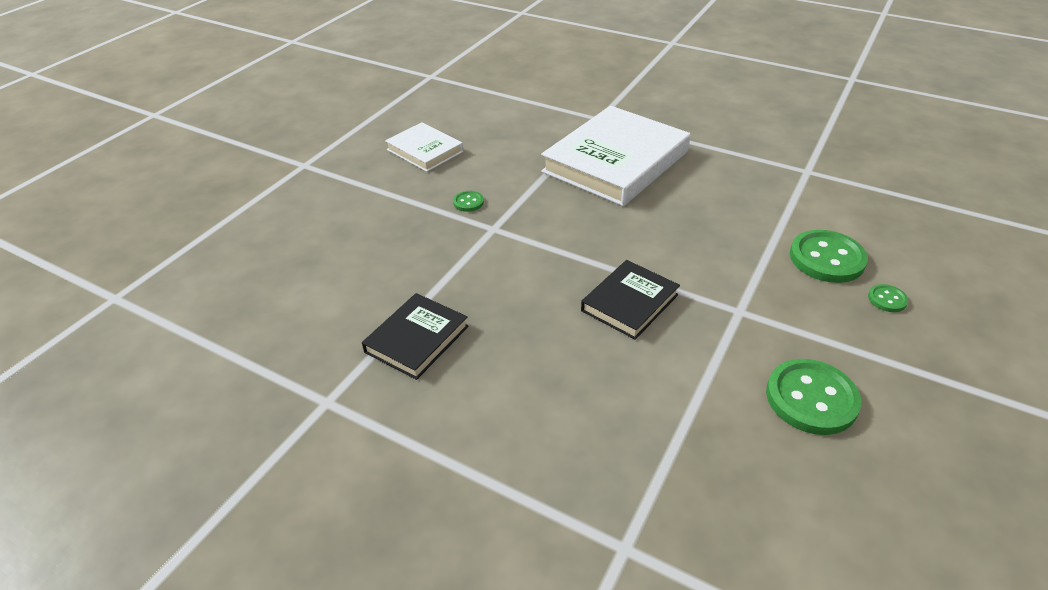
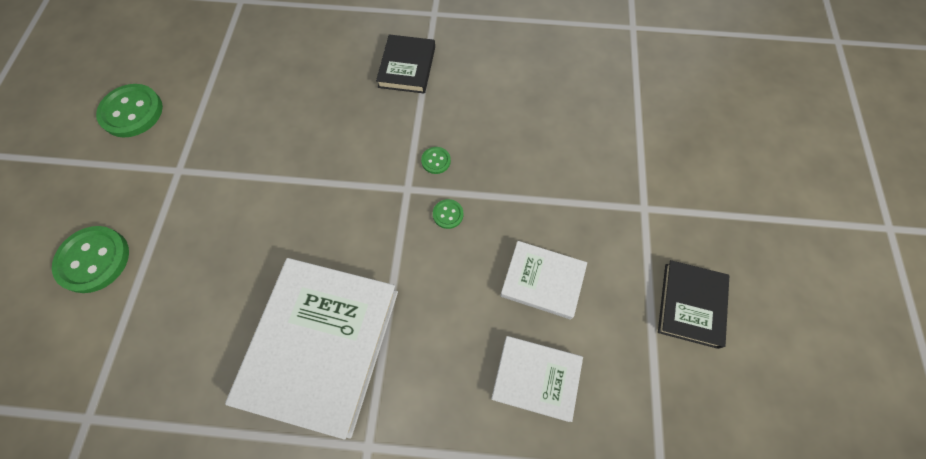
camera: 155 degrees right, 25 degrees up
black book [581,260,680,340] -> black book moved to [658,260,729,349]
green button [868,284,908,312] -> green button moved to [421,147,451,174]
none -> white book [491,336,583,422]

